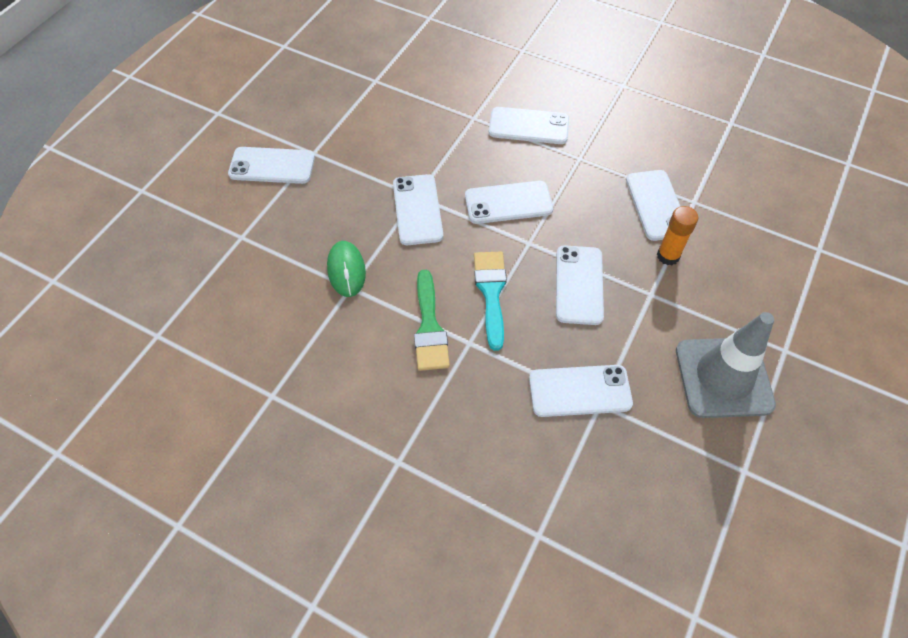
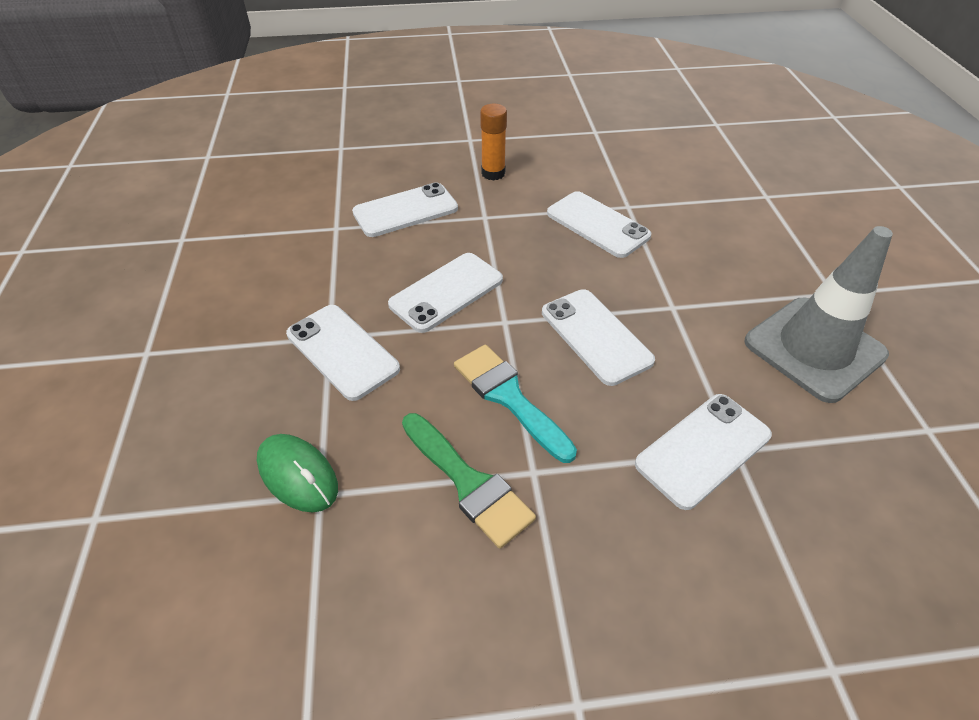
camera: 35 degrees left, 10 degrees down
white phone [228,147,315,184] -> none
orange glue stick [657,206,698,265] -> orange glue stick moved to [480,104,507,181]

